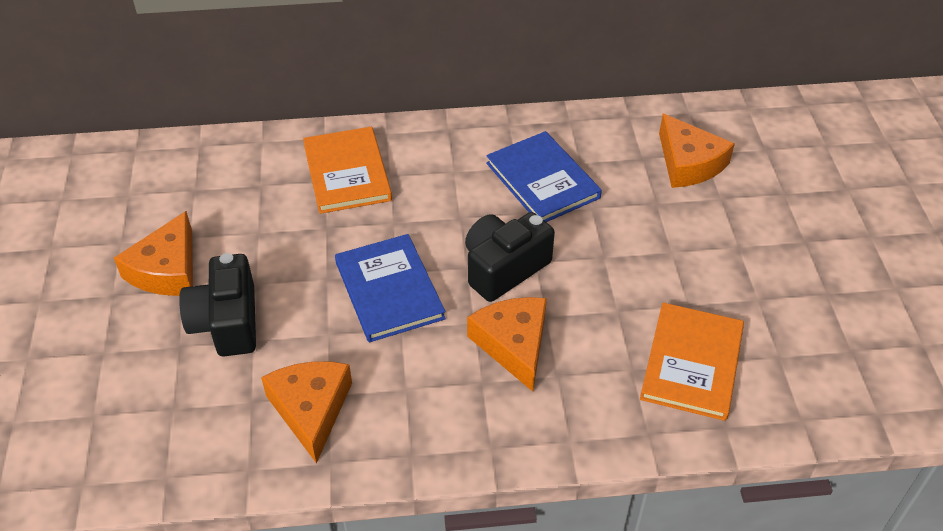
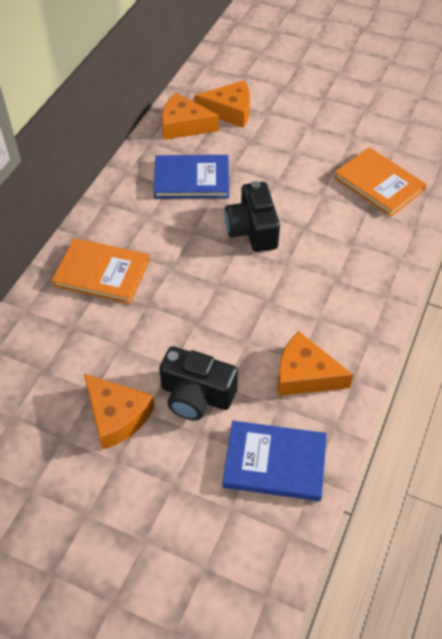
camera: 60 degrees left, 5 degrees up
blue book [335,234,446,342] -> blue book moved to [222,421,327,501]
orange cheese [467,297,547,392] -> orange cheese moved to [162,92,219,140]

